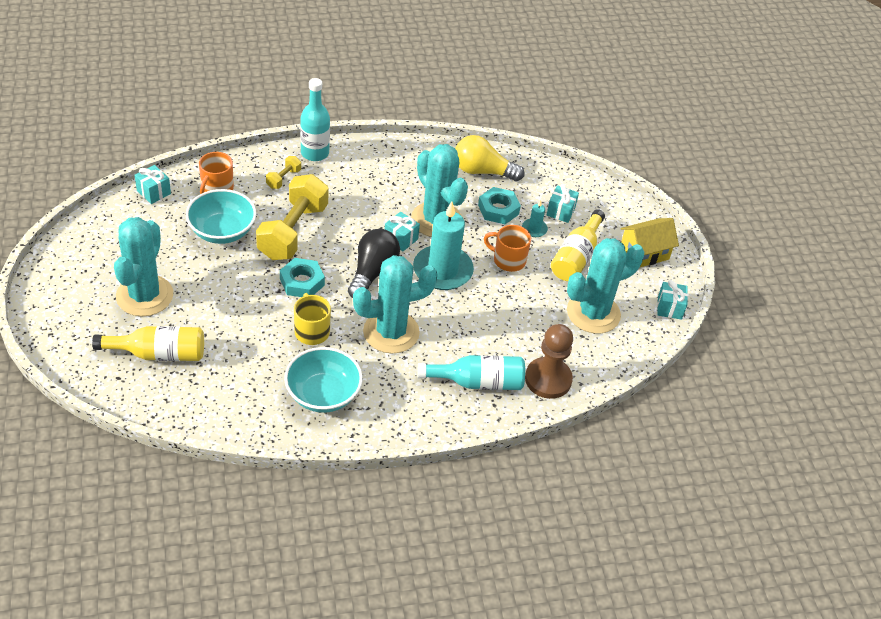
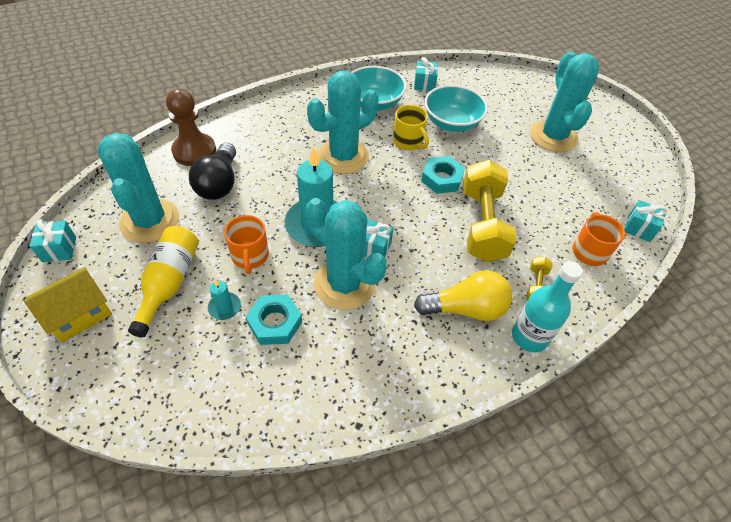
camera: 165 degrees right, 5 degrees up
yellow bottle [92,326,204,361] -> none
turquoise bowl [186,189,256,244] -> turquoise bowl moved to [424,85,488,132]
black light bulb [348,229,400,298] -> black light bulb moved to [189,143,236,200]
turquoise bottle [417,355,525,390] -> none
yellow light bulb [455,135,524,181] -> yellow light bulb moved to [414,270,512,321]
orange mug [484,225,531,272] -> orange mug turned 75 degrees clockwise [224,215,269,274]
turquoise gift [546,184,579,223] -> turquoise gift moved to [414,57,438,91]
turquoise cactus [567,238,644,334] -> turquoise cactus turned 60 degrees counterclockwise [97,133,179,243]

